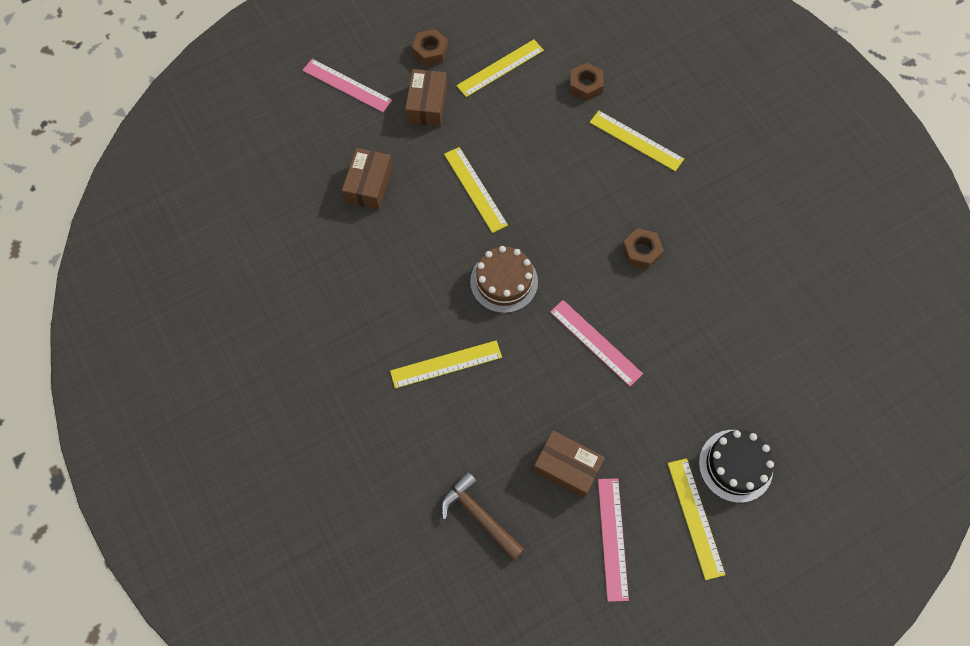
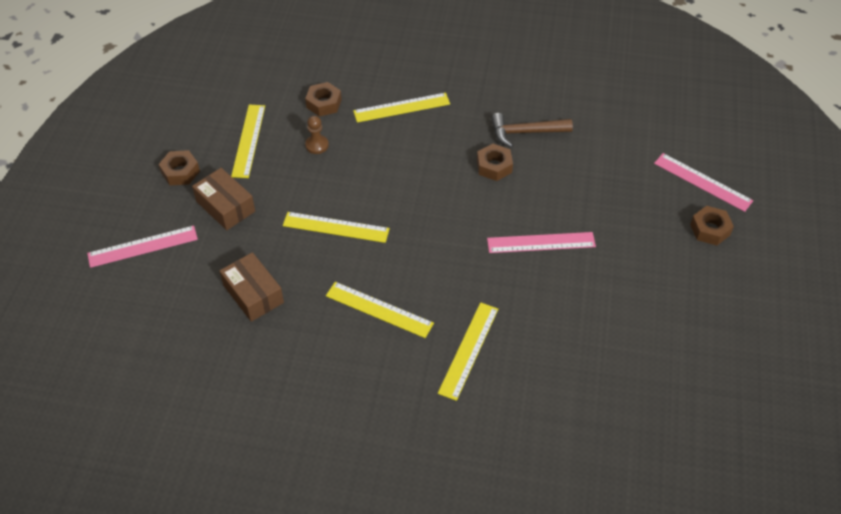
camera: 50 degrees left, 15 degrees down
brown hammer [441,472,524,561] -> brown hammer moved to [491,113,573,148]
brown cake [470,246,538,313] -> none
brown box [533,431,605,498] -> none
pink ruler [598,478,629,602] -> pink ruler moved to [654,153,753,212]
yellow ruler [668,458,725,580] -> yellow ruler moved to [326,282,434,338]
black cake [699,430,774,503] -> brown nut [690,206,734,246]
none -> brown pawn [305,116,329,154]

